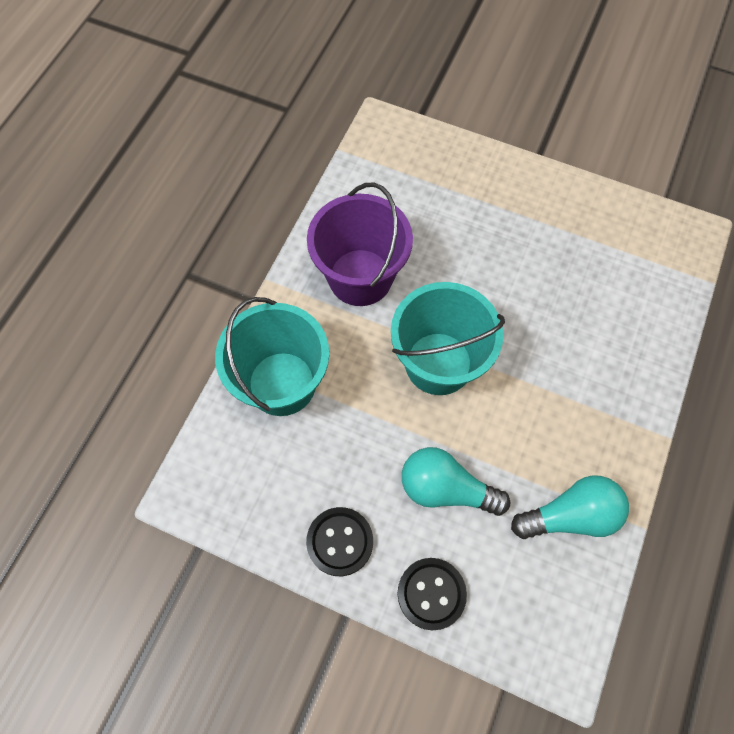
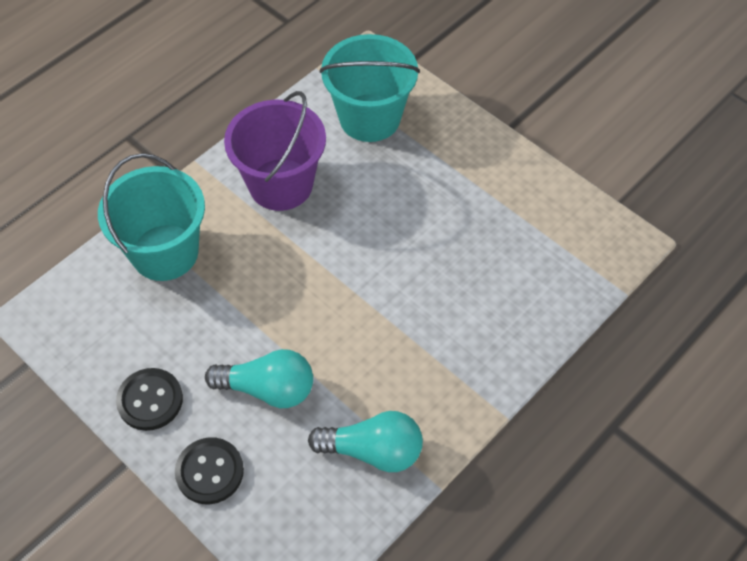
camera: 20 degrees right, 10 degrees down
turquoise bucket [391,282,505,395] -> turquoise bucket moved to [319,34,420,142]
turquoise light bulb [402,447,510,516] -> turquoise light bulb turned 150 degrees clockwise [205,349,313,408]

